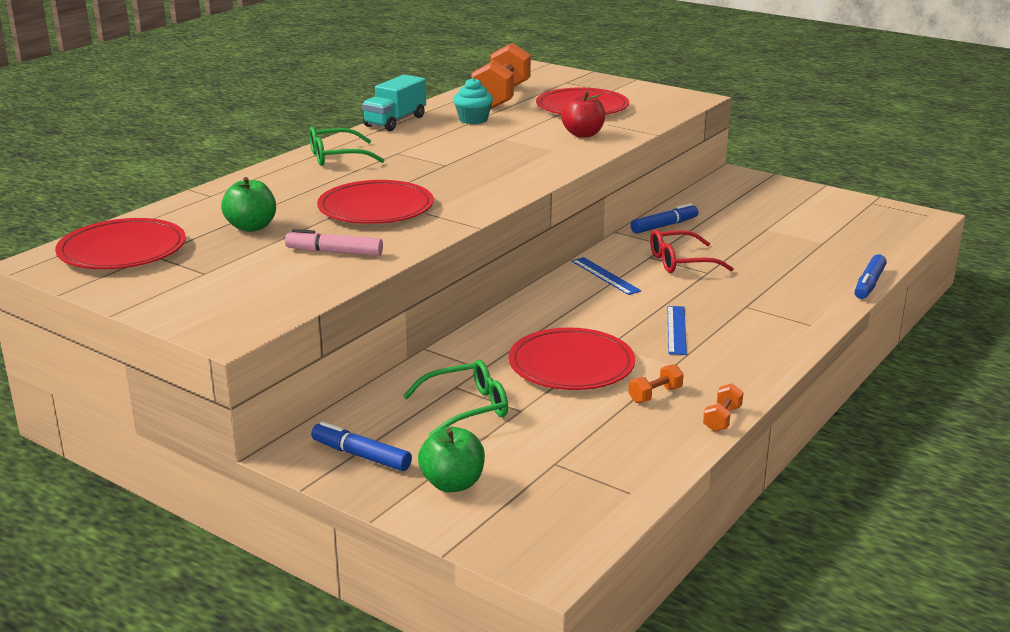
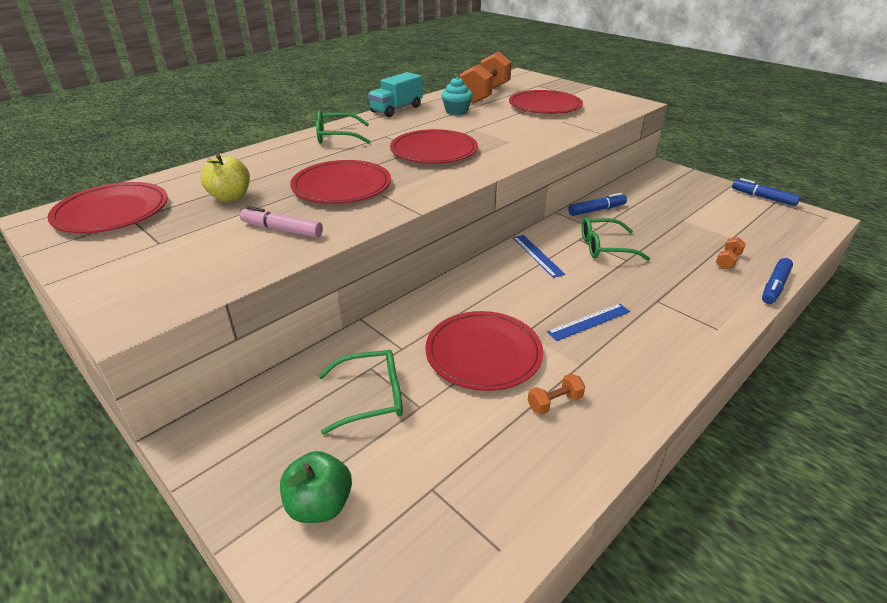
camera: 10 degrees right, 10 degrees up
green apple [221,177,276,232] -> yellow apple [200,154,250,202]
blue marker [311,421,412,471] -> blue marker moved to [732,178,801,206]
red apple [561,91,605,138] -> none
red glasses [650,230,734,273] -> green glasses [581,217,650,261]
blue ruler [667,306,687,355] -> blue ruler turned 45 degrees clockwise [547,303,630,341]
orange dumbbell [703,383,743,432] -> orange dumbbell moved to [716,237,746,269]
none -> red plate [390,129,478,164]

